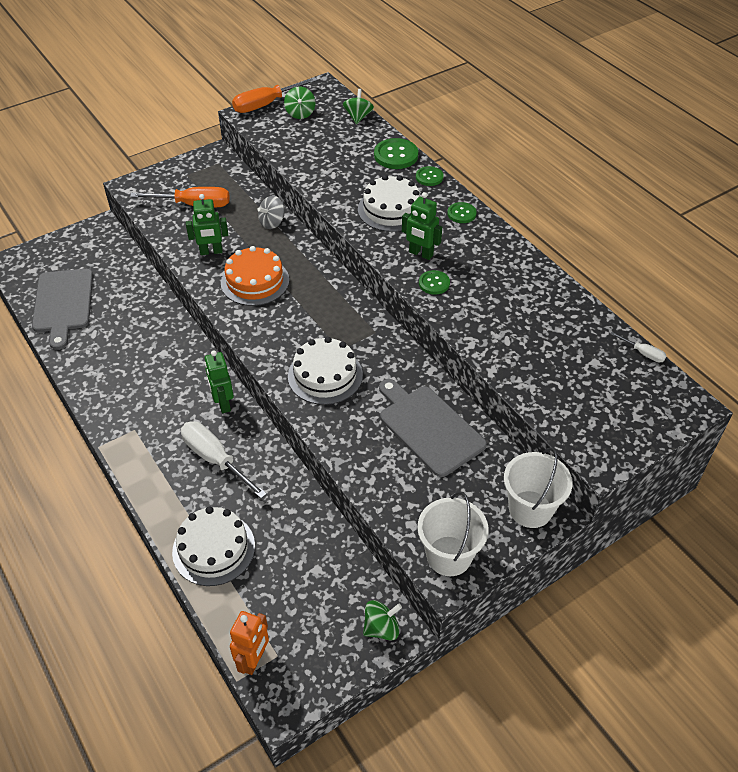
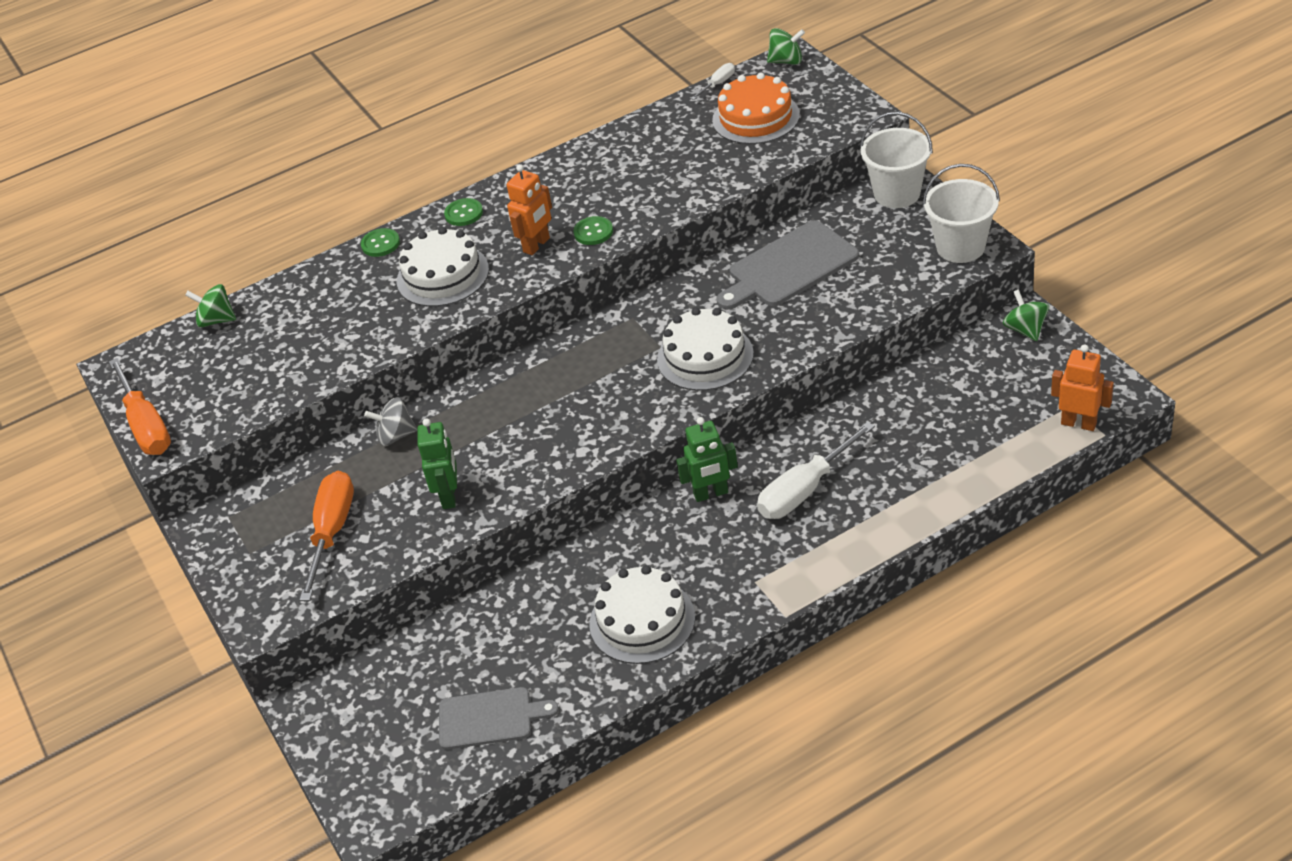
camera: 80 degrees left, 5 degrees down
grey cutting board [32,269,93,350] -> grey cutting board [439,687,559,750], size x0.67
white cake [172,506,255,586] -> white cake moved to [589,565,695,664]
orange cake [221,246,289,306] -> orange cake moved to [712,73,800,144]
grey spinning top [257,196,285,229] -> grey spinning top turned 120 degrees clockwise [364,397,417,446]
green spinning top [284,86,315,119] -> green spinning top moved to [767,28,805,65]
green button [374,138,418,169] -> none
green robot [402,192,442,260] -> orange robot [507,164,552,255]

